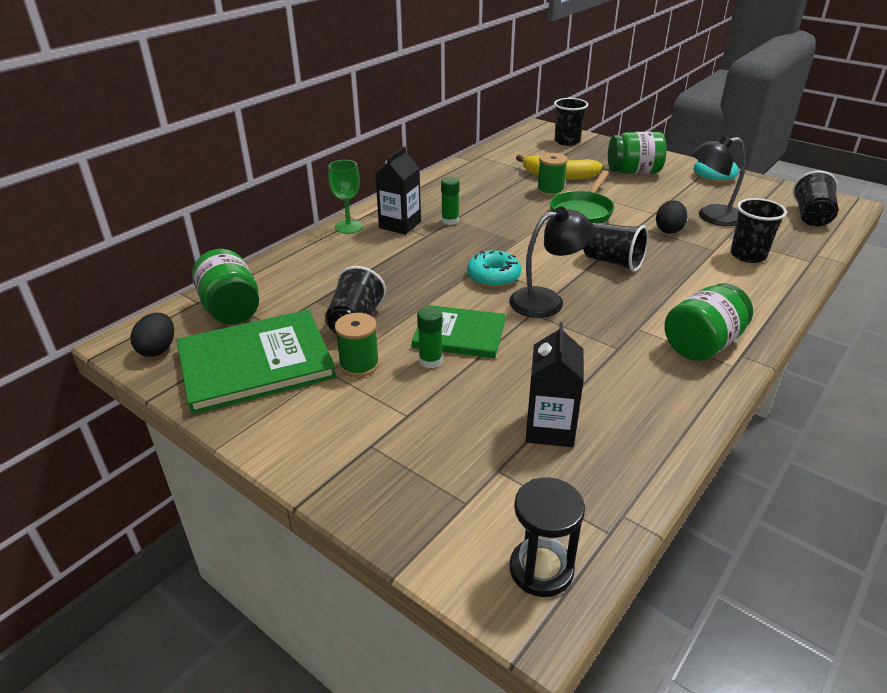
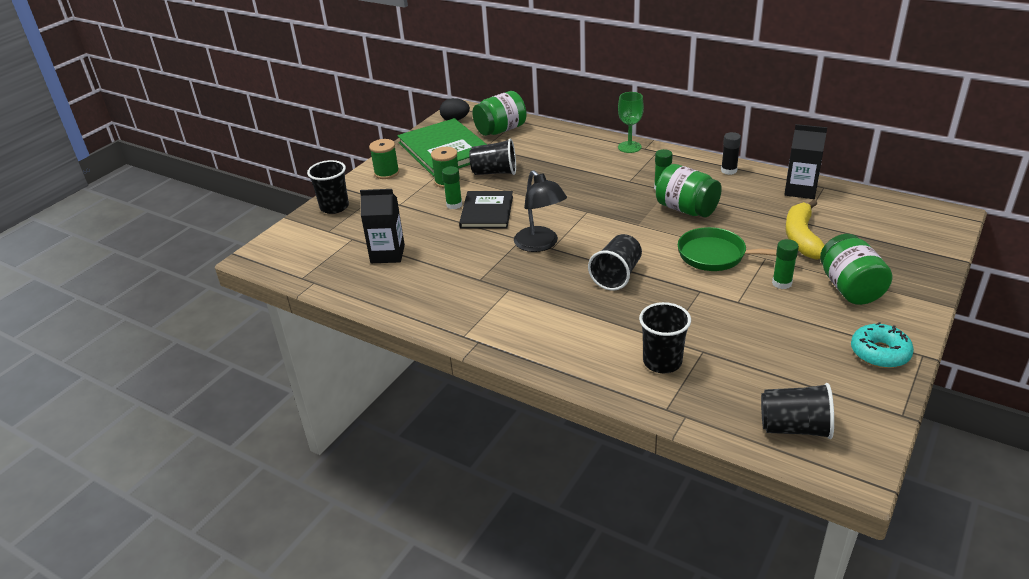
camera: 85 degrees right, 0 degrees up
black carton [375,146,421,235] -> black carton moved to [784,124,827,199]
green book [412,305,505,358] -> black book [459,191,513,228]
turquoise donut [467,250,521,287] -> none
black hourglass [509,477,585,597] -> none
green spool [537,153,568,196] -> green spool moved to [369,139,399,179]
black cup [554,98,588,146] -> black cup moved to [307,160,349,214]
black egg [656,200,687,234] -> none
green jar [664,283,753,361] -> green jar moved to [656,164,722,217]
black lamp [691,135,746,226] -> none
none -> black glue stick [721,132,741,175]
none -> green glue stick [772,239,799,289]

